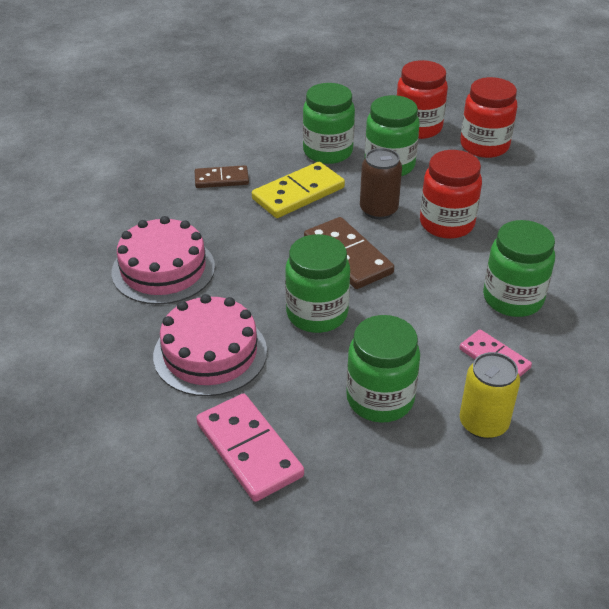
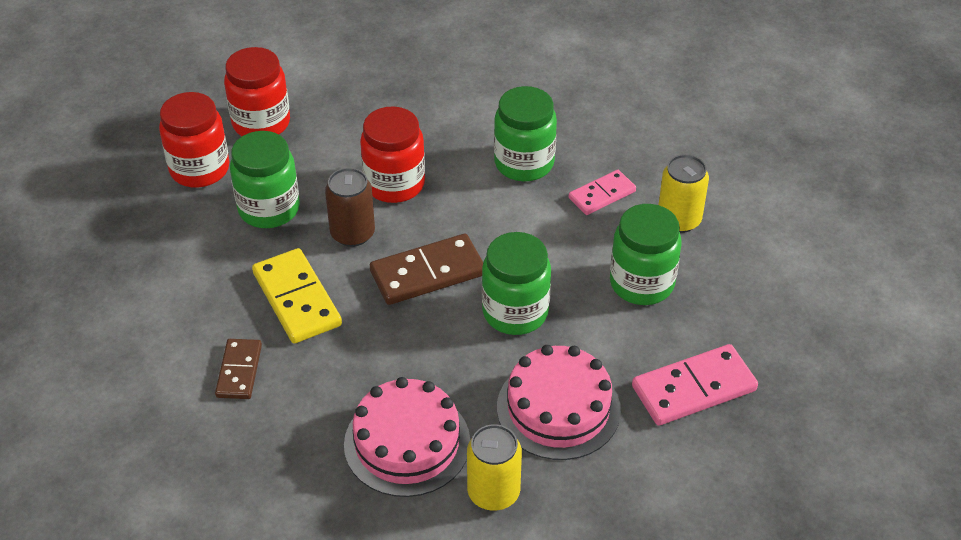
camera: 80 degrees left, 5 degrees up
green jar [303,83,355,164] -> none
none -> yellow can [467,424,522,511]

